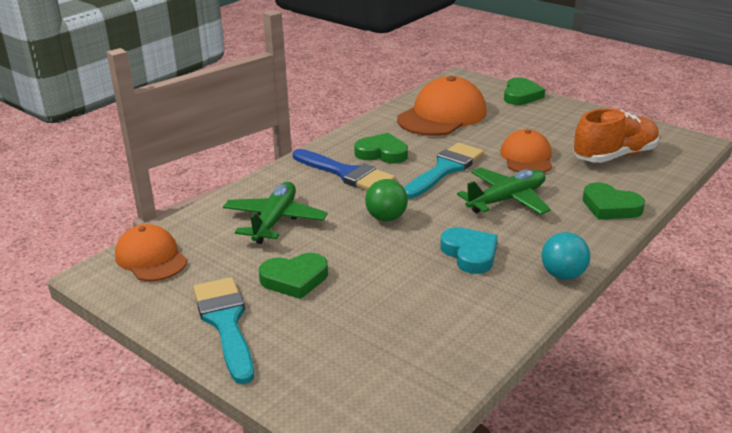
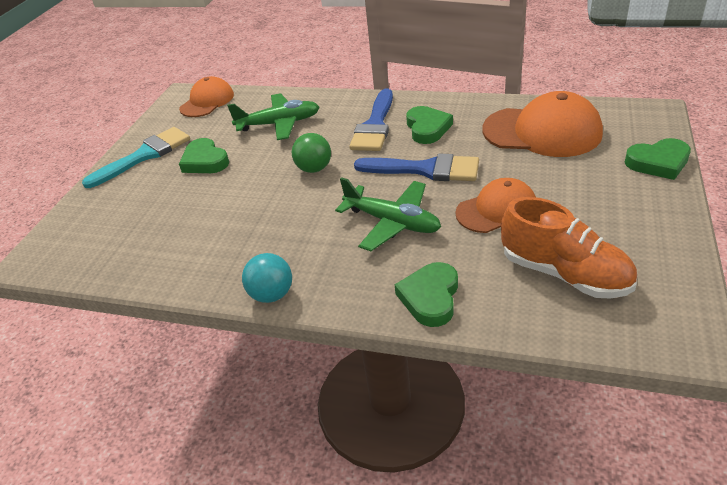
camera: 70 degrees right, 10 degrees up
turquoise brush [404,143,484,199] -> blue brush [354,153,479,181]
turquoise heart [440,227,498,274] -> none

